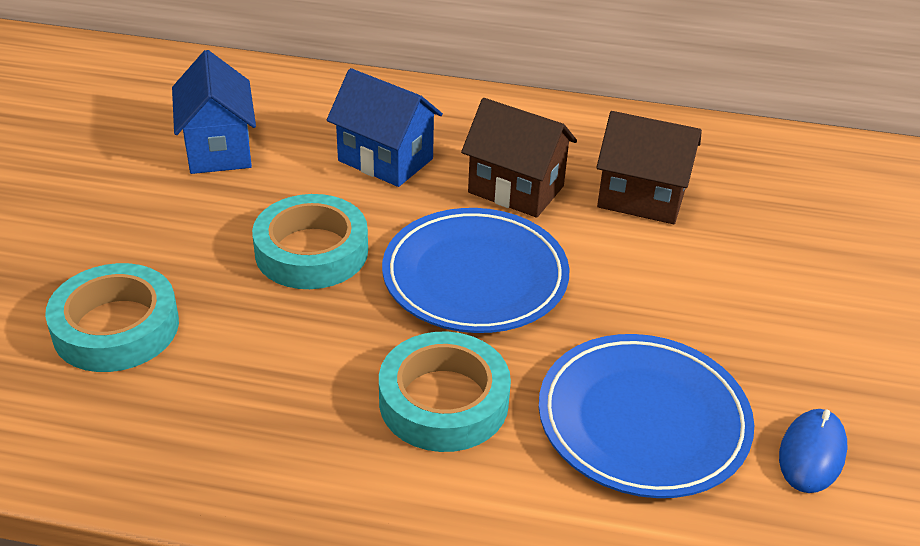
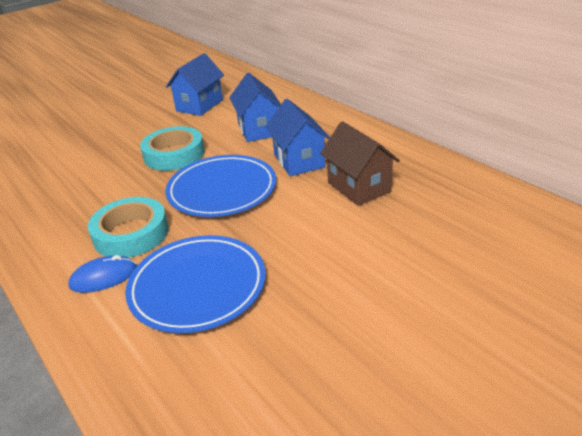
camera: 45 degrees right, 5 degrees down
turquoise tape [45,263,179,372] -> none
brown house [461,98,577,218] -> blue house [265,99,330,176]
blue mouse [779,409,847,493] -> blue mouse moved to [68,255,137,293]

